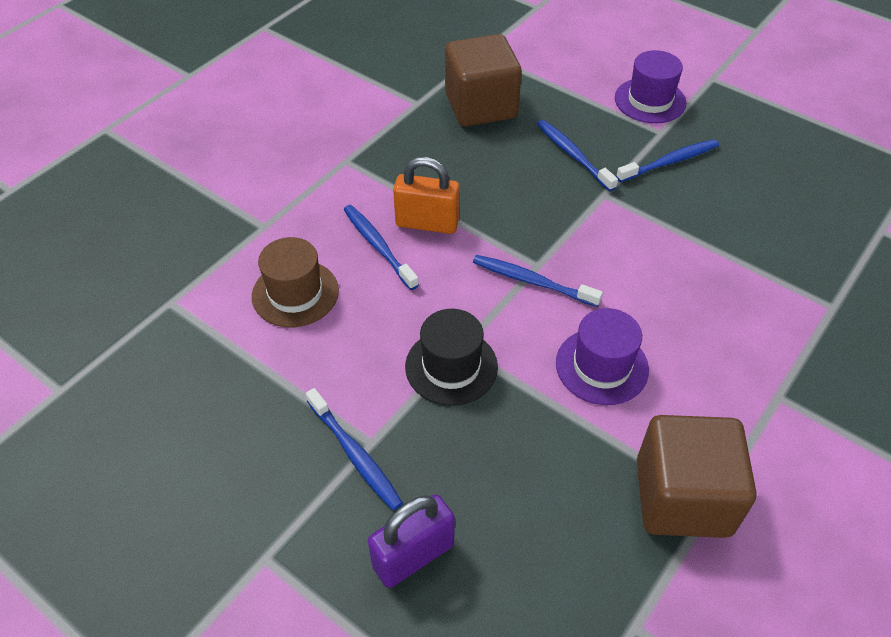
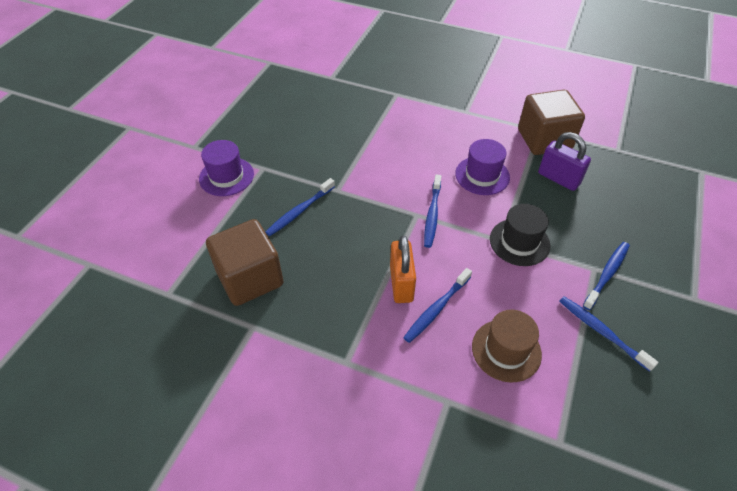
camera: 105 degrees left, 0 degrees up
purple padlock [368,494,455,588] -> purple padlock moved to [538,132,591,191]
blue toothbrush [616,139,719,182] -> blue toothbrush moved to [559,296,658,372]

